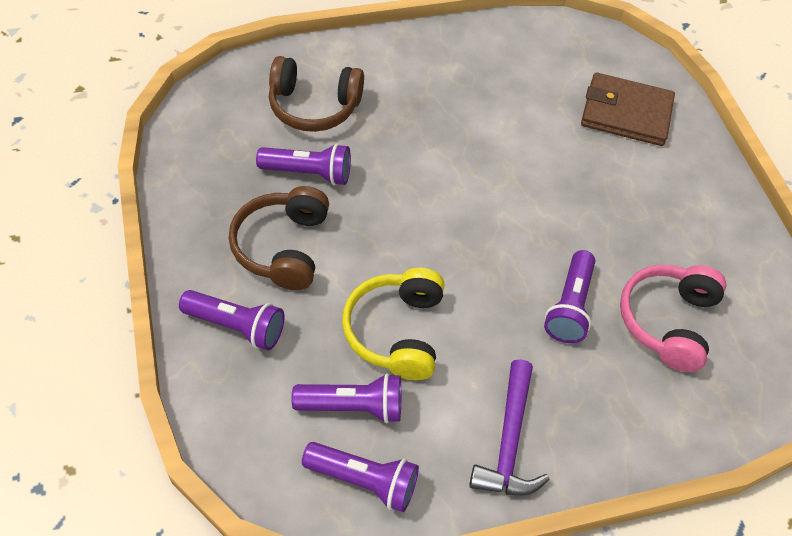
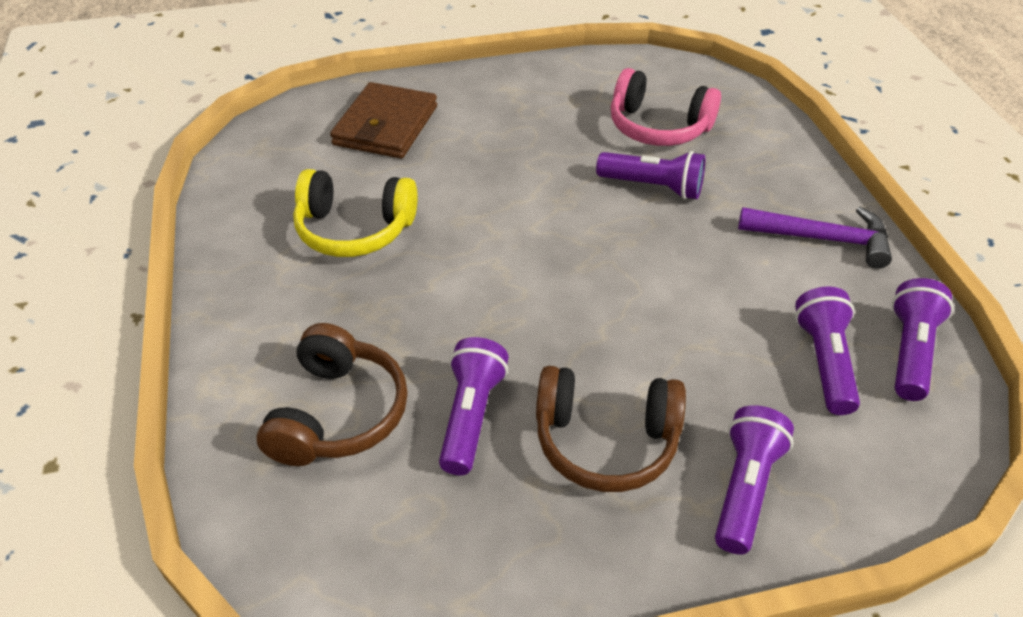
camera: 85 degrees left, 10 degrees down
yellow headphones [342,268,444,380] -> yellow headphones moved to [293,169,418,257]

